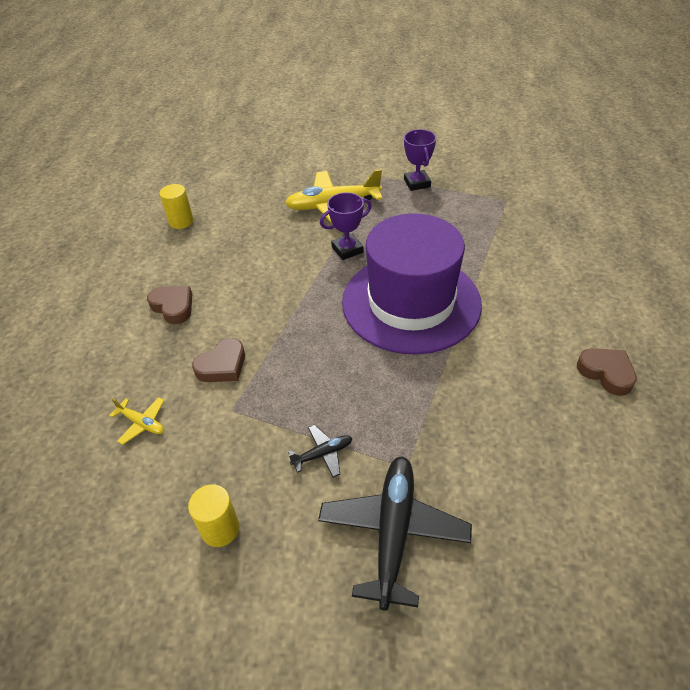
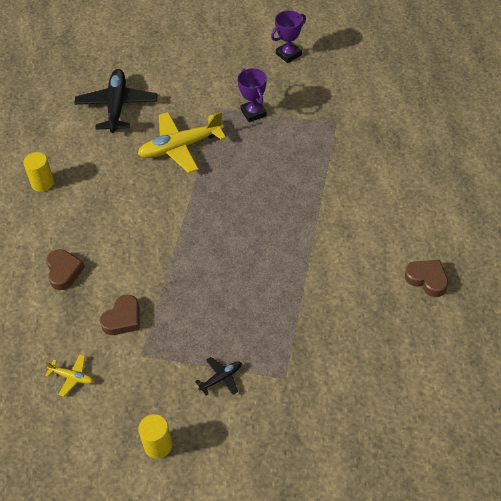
camera: 10 degrees left, 5 degrees up
brown heart [147,286,192,324] -> brown heart turned 45 degrees clockwise [46,249,85,290]
black plane [318,456,472,611] -> black plane moved to [74,69,157,133]
purple trophy [320,192,372,260] -> purple trophy moved to [271,10,306,63]
purple hat [342,213,482,355] -> none

